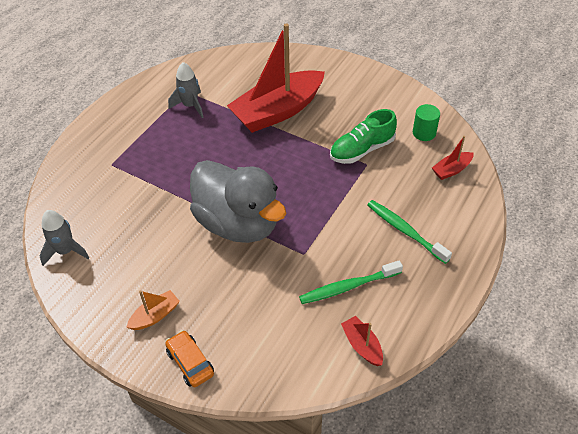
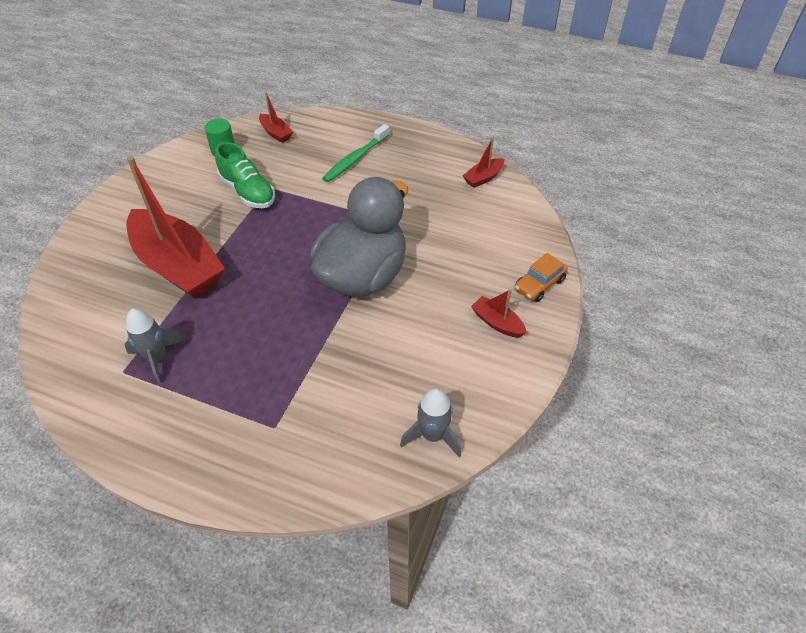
camera: 100 degrees left, 0 degrees up
orange boat [126,290,180,330] -> red boat [471,289,527,338]
green toothbrush [299,261,403,304] -> none

